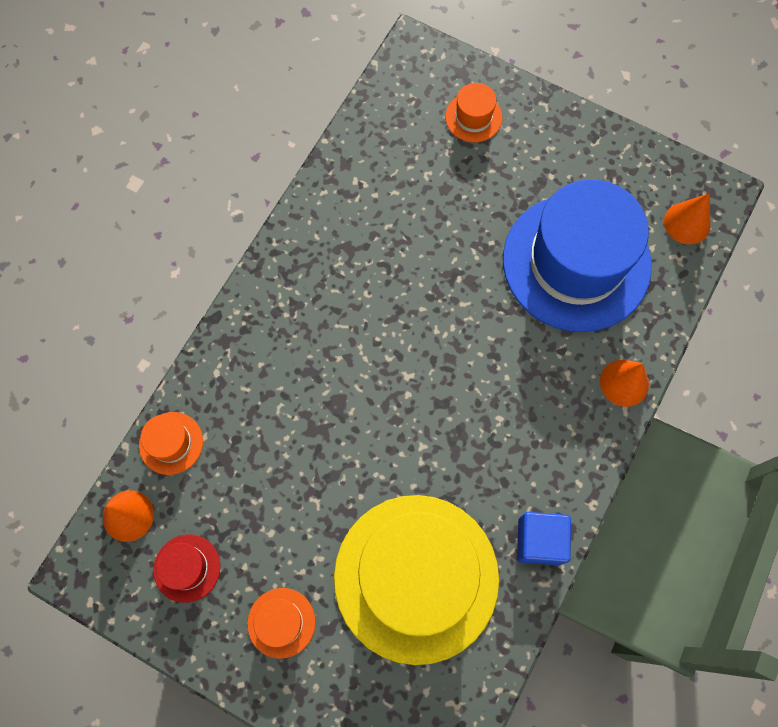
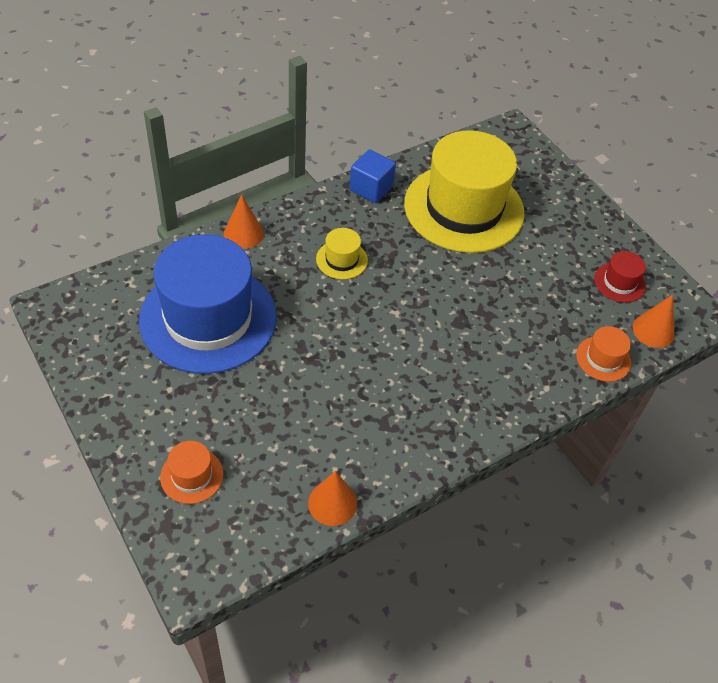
camera: 155 degrees left, 20 degrees down
orange hat [247,588,315,659] -> none
orange cone [664,193,710,244] -> orange cone moved to [308,471,357,526]
none -> yellow hat [316,228,368,279]

